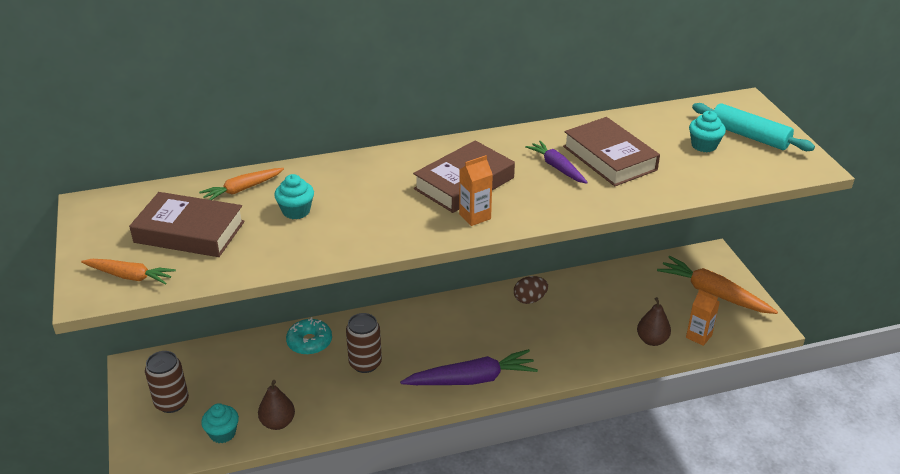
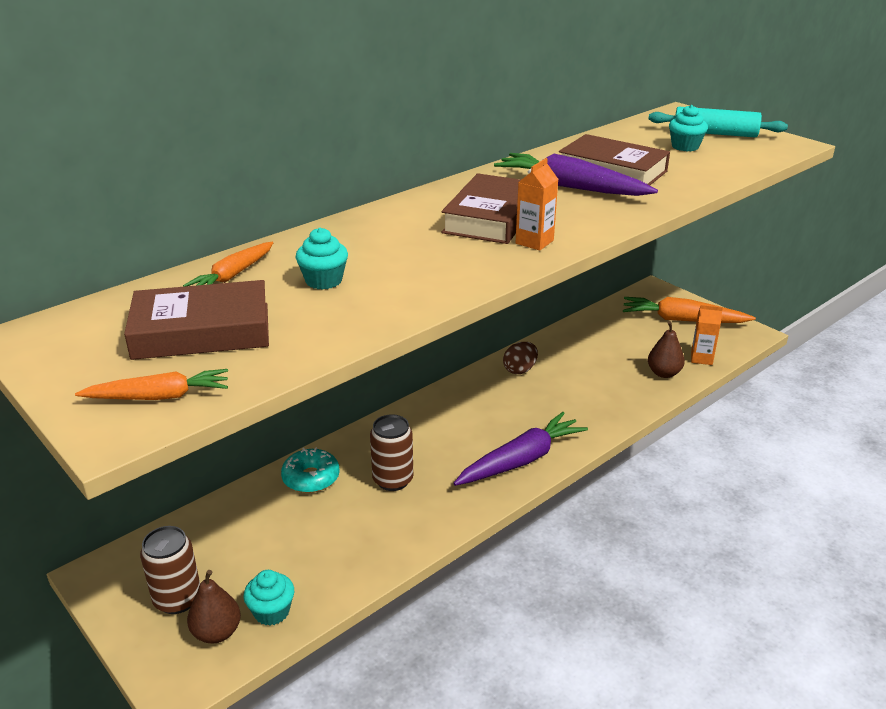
camera: 25 degrees left, 5 degrees down
brown pear [258,380,295,430] -> brown pear moved to [187,570,241,643]
purple carrot [525,141,588,184] -> purple carrot [494,153,658,196], size x1.71

